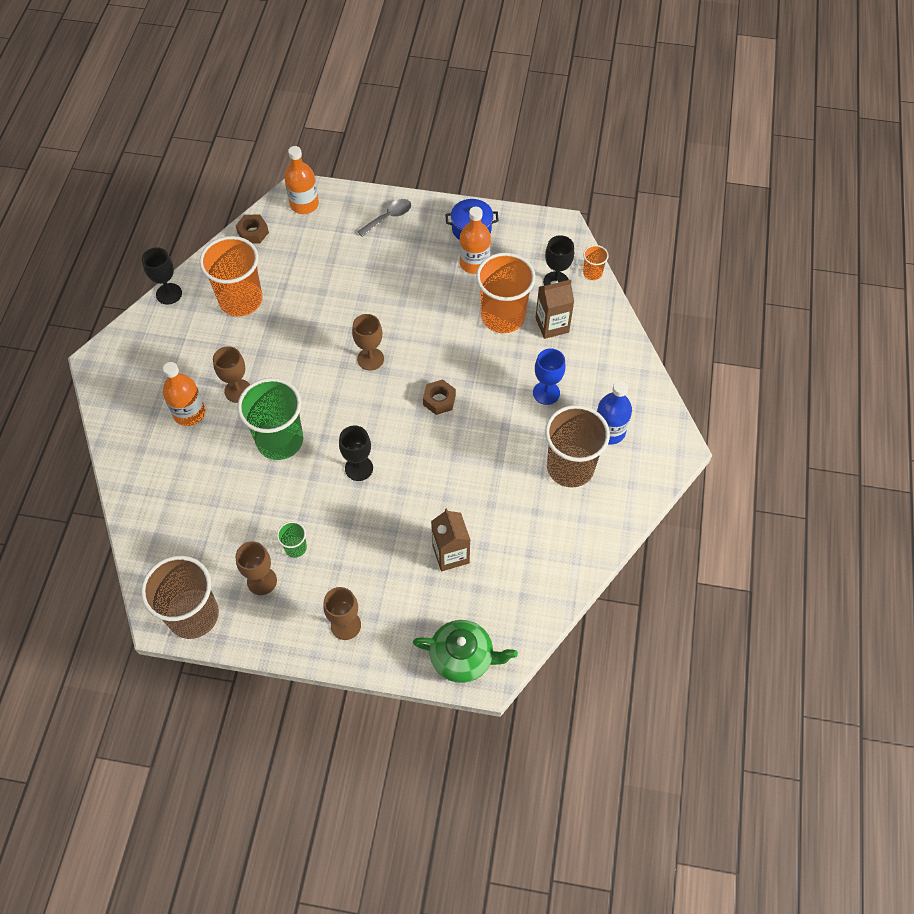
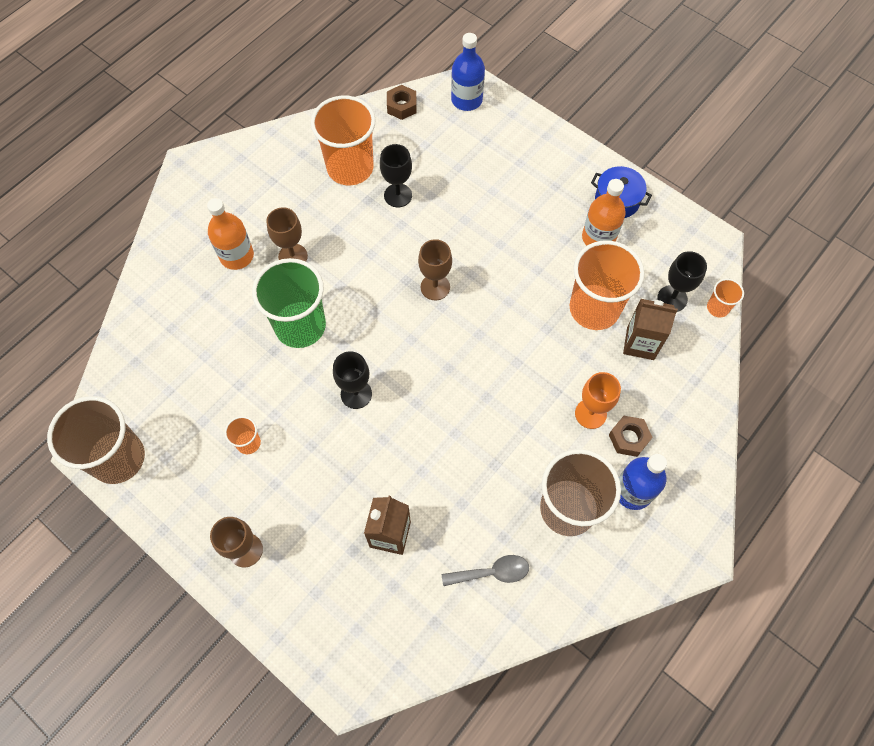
camera: 30 degrees right, 5 degrees up
black goblet [142,247,182,305] -> black goblet moved to [380,144,412,207]
brown goblet [235,541,277,595] -> none
green cup [277,521,307,558] -> orange cup [225,416,261,454]
orange bottle [284,146,319,214] -> blue bottle [451,33,485,111]
grey spoon [357,199,411,237] -> grey spoon moved to [442,555,529,586]
green teapot [413,620,518,683] -> none
brown nut [423,379,456,415] -> brown nut moved to [609,416,653,457]
blue goblet [533,348,566,405] -> orange goblet [575,372,621,429]

